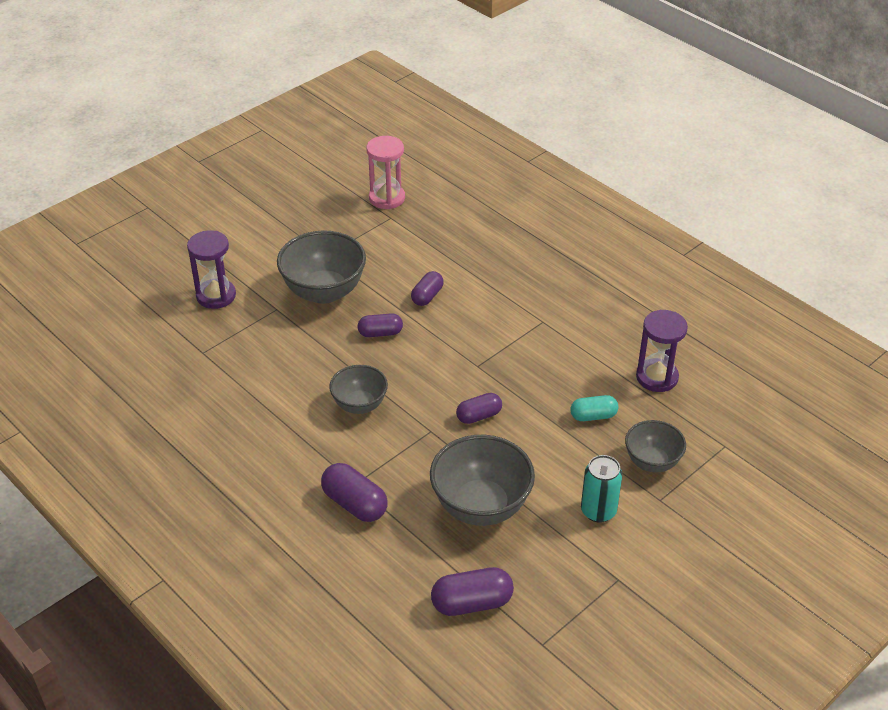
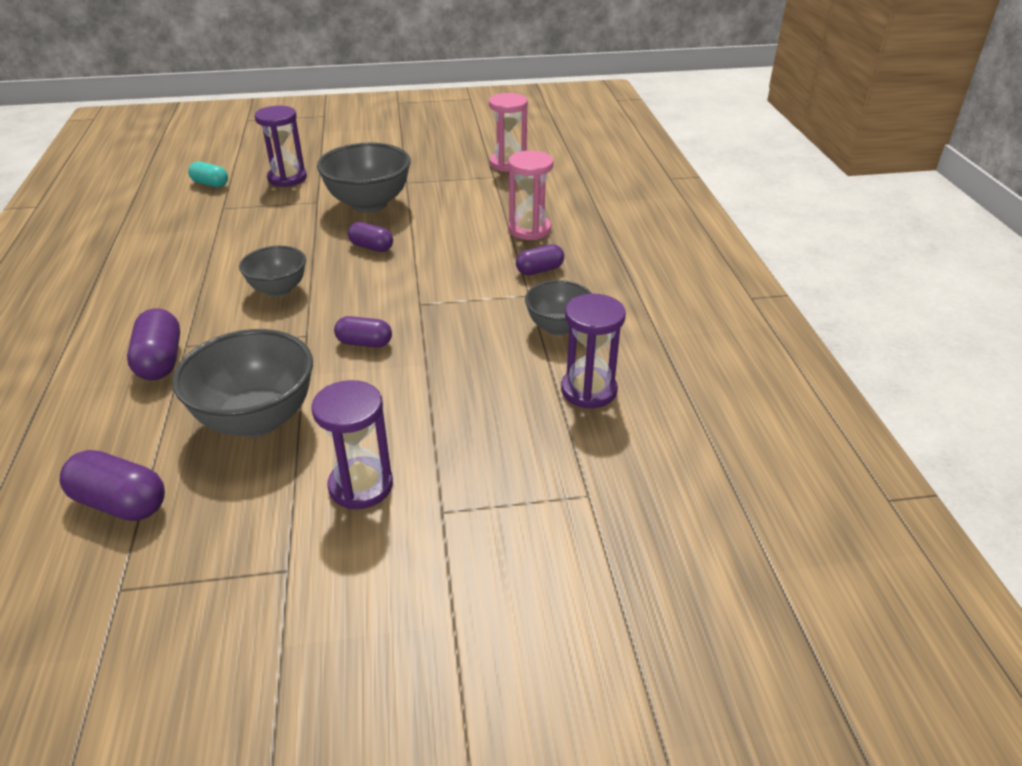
camera: 35 degrees right, 5 degrees down
purple capsule [411,271,444,306] -> purple capsule moved to [516,244,564,275]
turquoise capsule [570,395,618,421] -> turquoise capsule moved to [188,162,228,187]
turquoise can [581,455,622,523] -> purple hourglass [311,380,393,509]
grey bowl [625,420,686,472] -> grey bowl moved to [525,280,592,336]
none -> pink hourglass [508,151,553,240]

